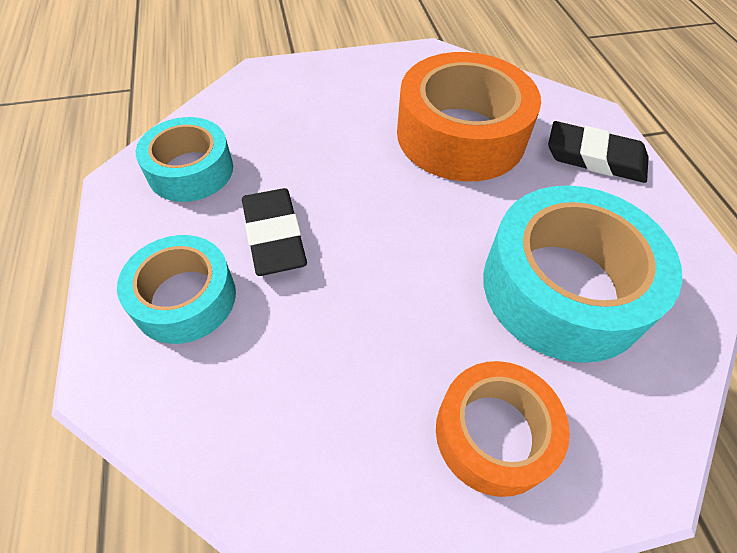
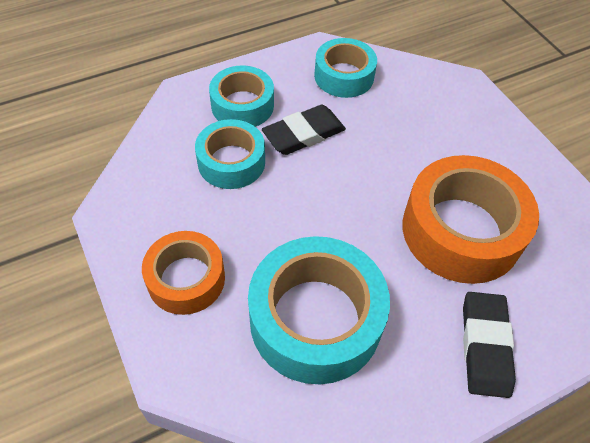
camera: 75 degrees right, 0 degrees up
none -> turquoise tape [195,119,265,189]

